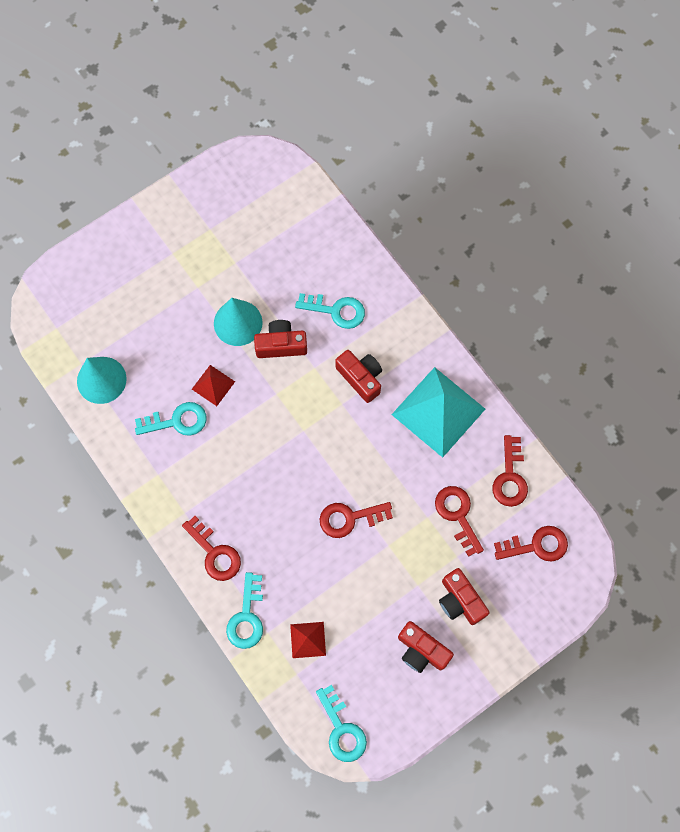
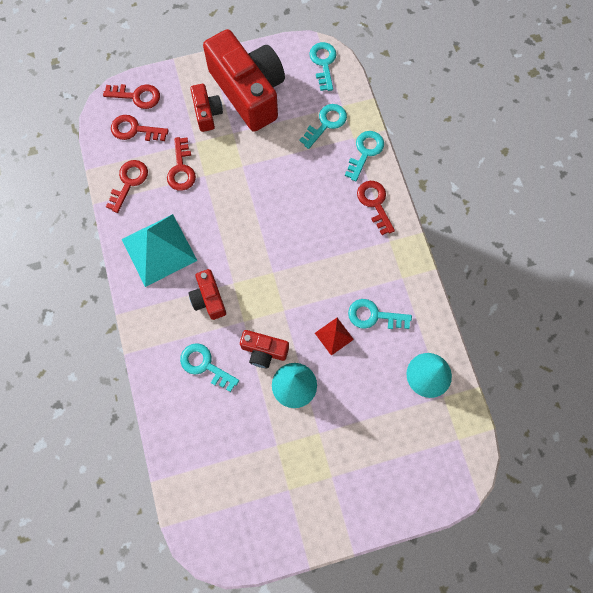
camera: 160 degrees left, 0 degrees up
red pyramid [290,622,326,658] -> turquoise key [299,104,347,149]
red key [320,502,393,538] -> red key moved to [103,84,160,109]
red camera [398,621,454,673] -> red camera [203,29,285,132], size x2.15

